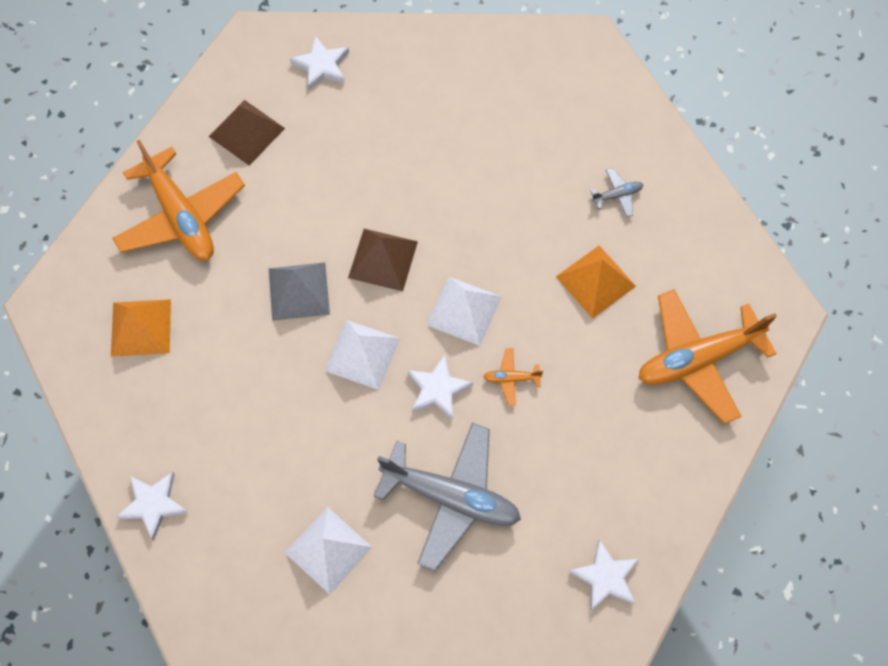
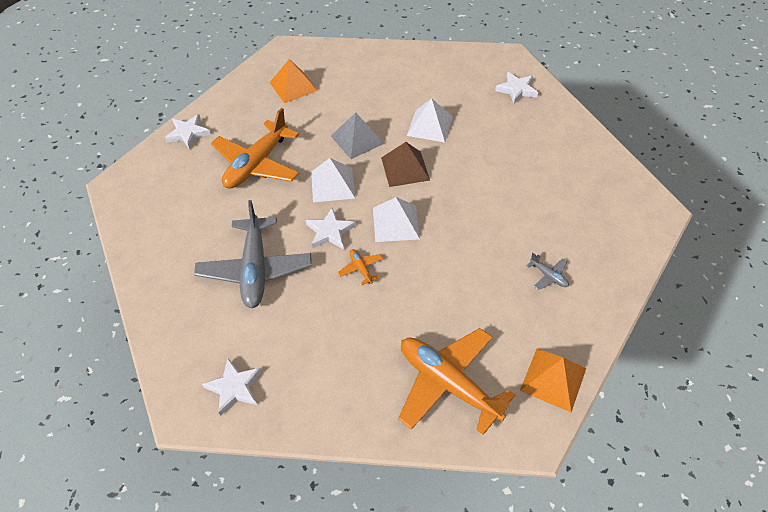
camera: 65 degrees right, 15 degrees down
orange plane [112,140,245,261] -> orange plane moved to [211,108,299,189]
brown pyramid [209,100,285,166] -> none
white pyramid [285,507,373,594] -> white pyramid moved to [407,98,453,143]
orange pyramid [556,246,636,319] -> orange pyramid moved to [520,349,586,412]

